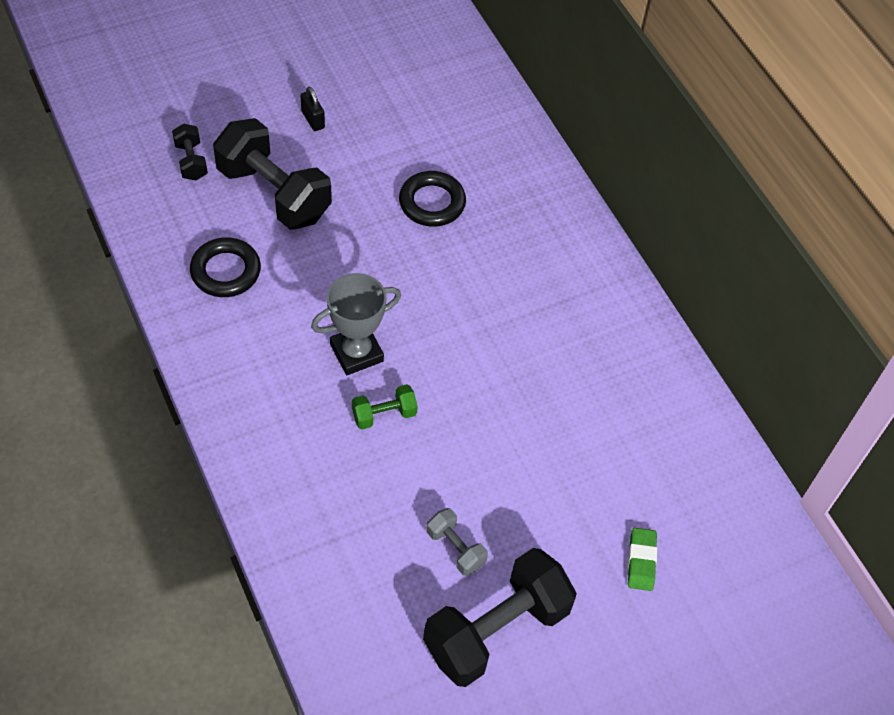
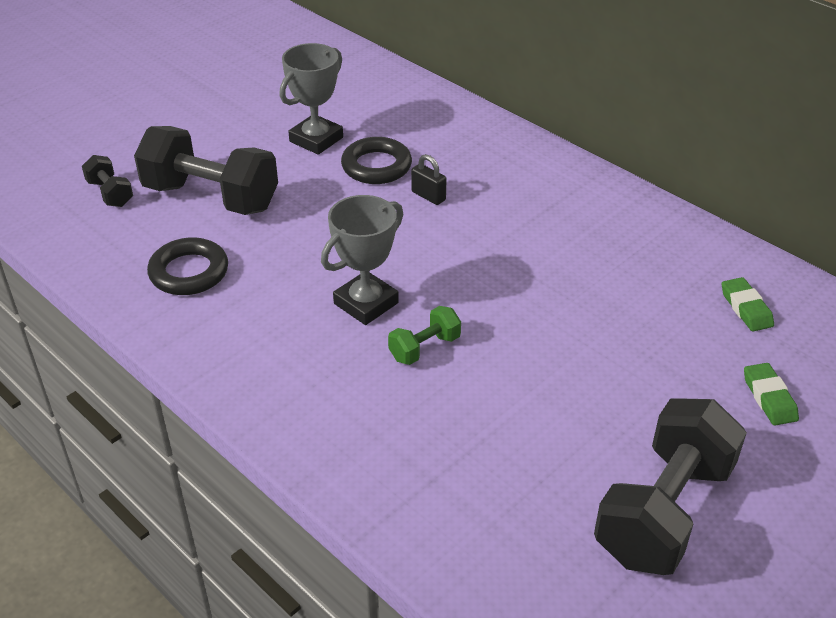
camera: 15 degrees left, 15 degrees down
black padlock [300,87,325,131] -> black padlock moved to [411,154,446,205]
grey dumbbell [426,508,488,576] -> none
none -> grey trophy [279,43,343,155]
none -> green eraser [722,277,774,332]

